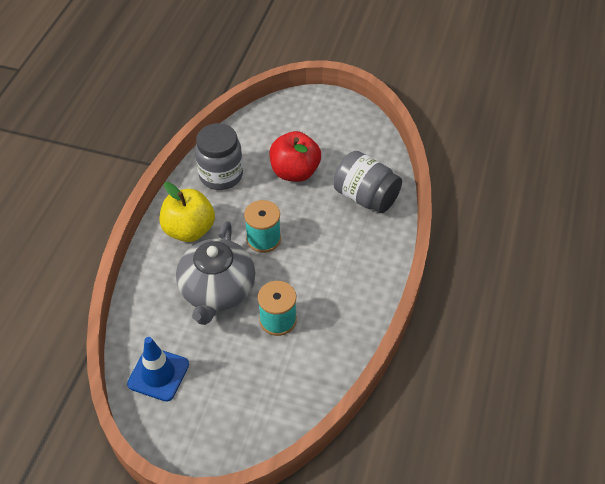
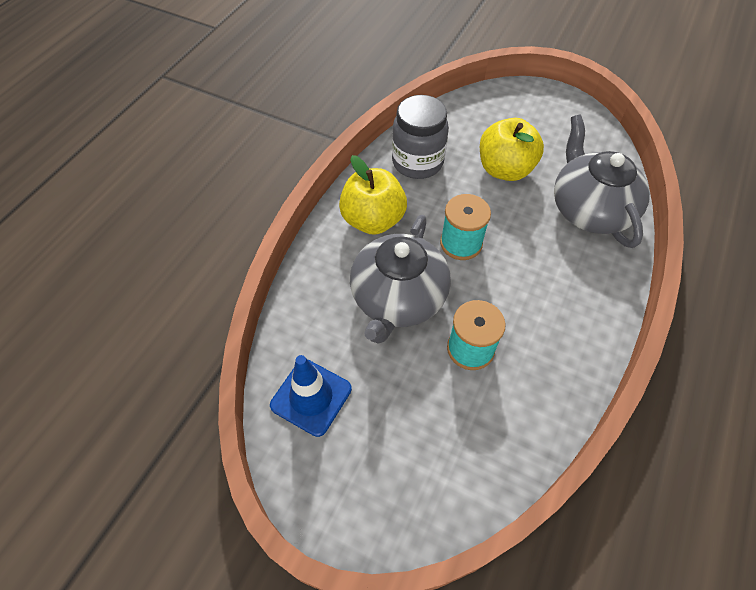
camera: 10 degrees right, 5 degrees up
red apple [270,131,321,182] -> yellow apple [480,118,544,181]
grey jar [333,151,402,213] -> grey teapot [554,115,650,248]

